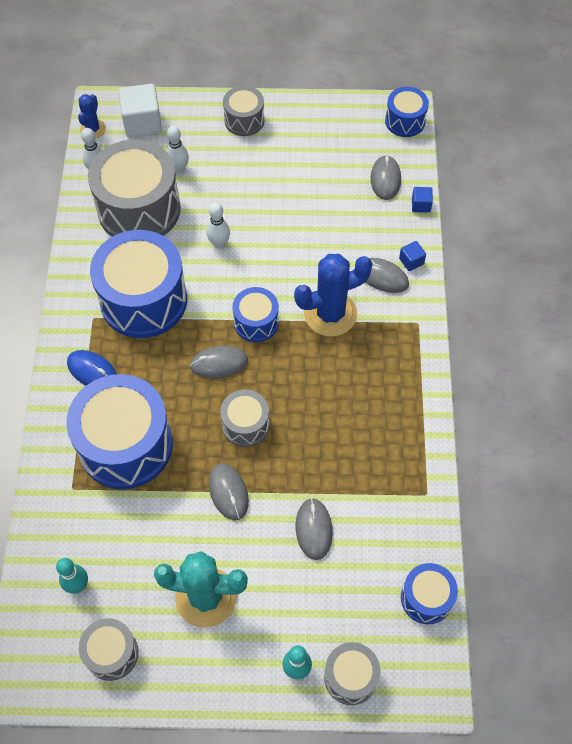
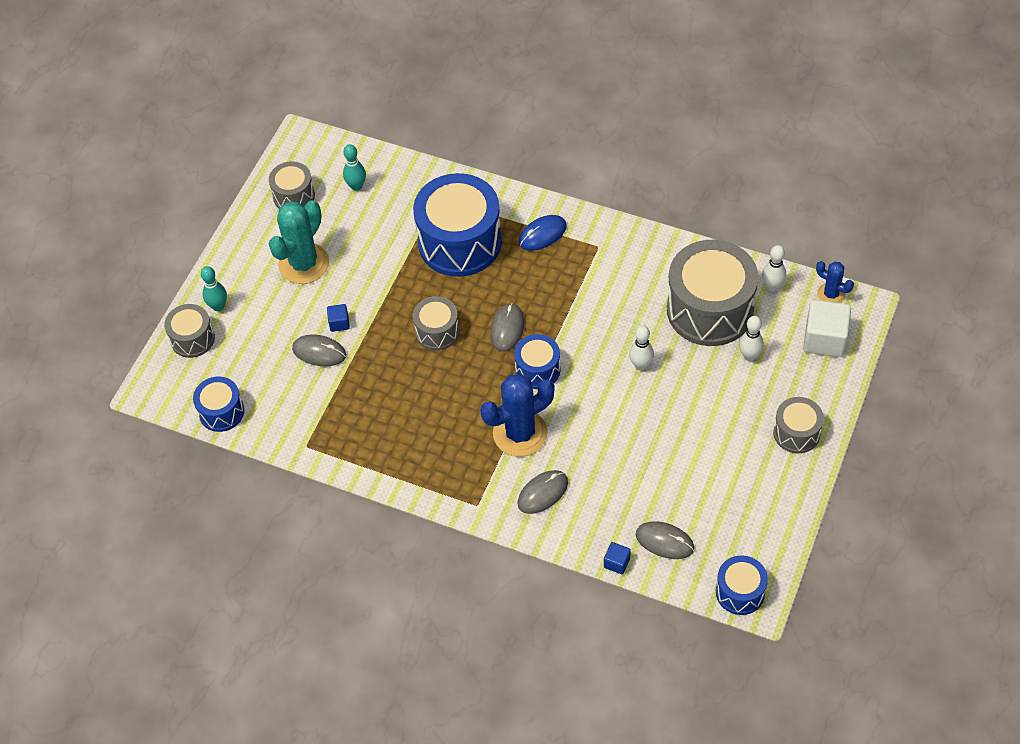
camera: 115 degrees right, 5 degrees down
blue drum [90,230,187,338] -> none
grey mouse [209,463,249,521] -> none
blue cactus [294,254,373,336] -> blue cactus turned 60 degrees clockwise [480,374,554,457]
blue cube [399,241,426,271] -> blue cube moved to [327,304,350,332]

